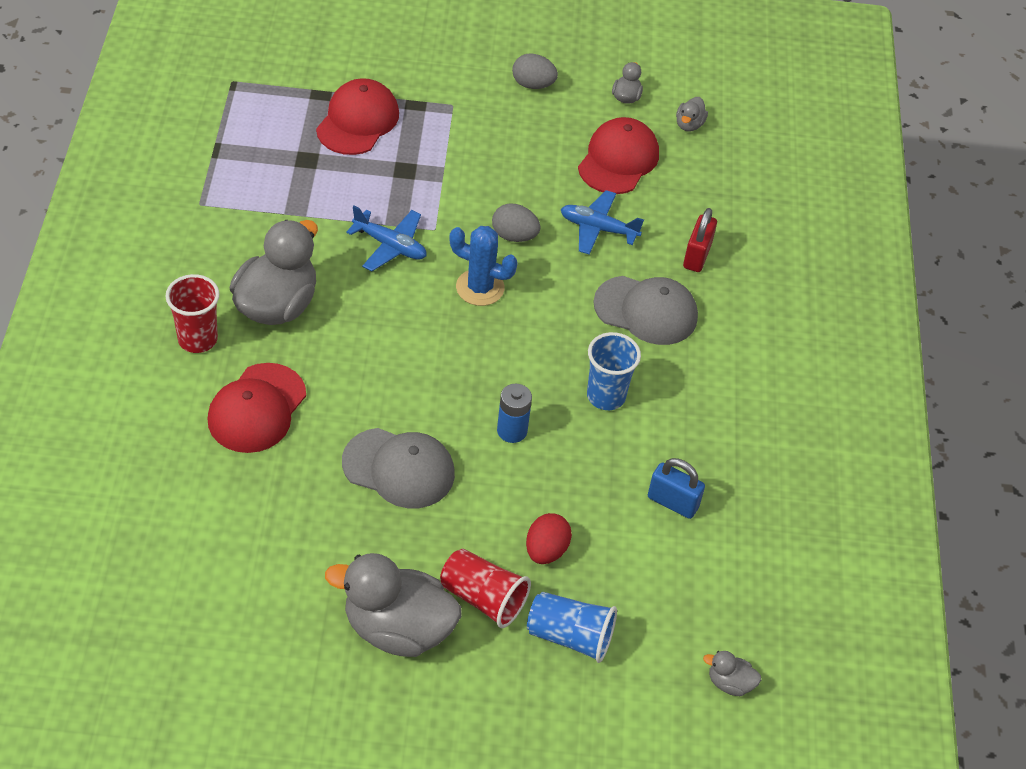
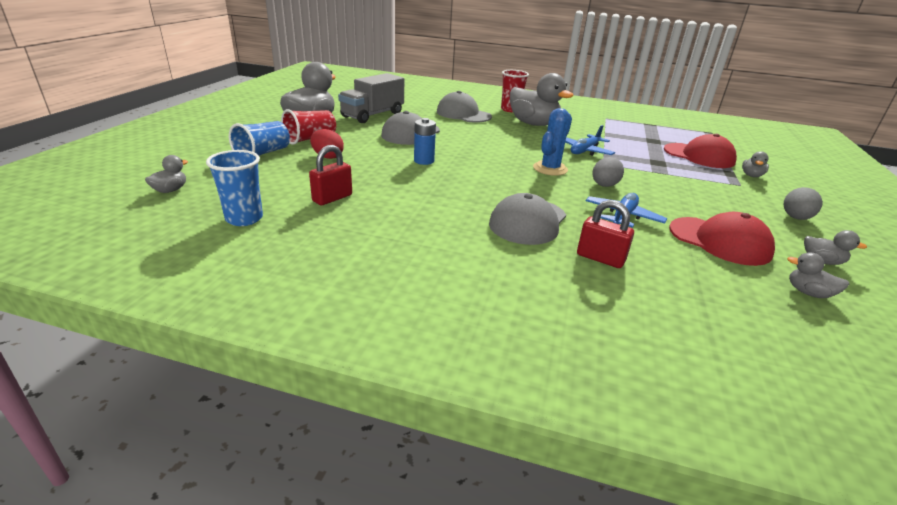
camera: 105 degrees right, 20 degrees down
red cap [208,363,306,453] -> grey cap [437,91,492,123]
blue cup [587,332,641,410] -> blue cup moved to [206,150,263,226]
blue padlock [648,458,705,519] -> red padlock [309,145,352,205]
none -> grey truck [338,73,404,123]
none -> grey duck [742,151,769,177]

